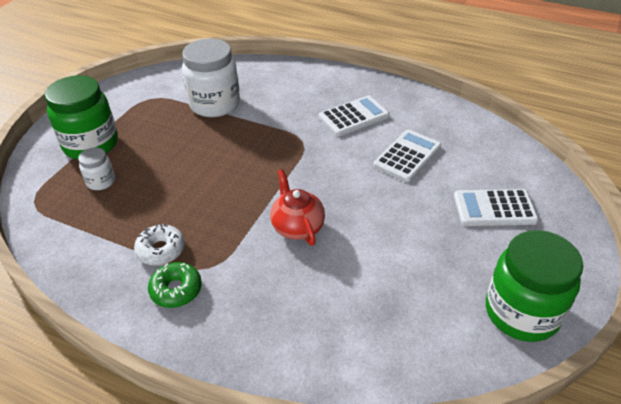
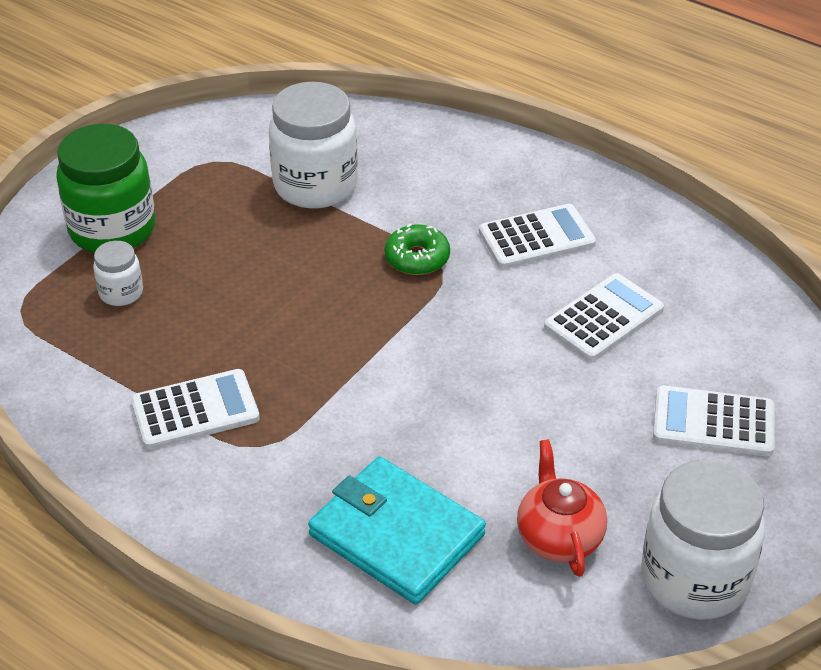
camera: 10 degrees right, 0 degrees up
white donut [134,224,185,266] -> white calculator [131,369,260,449]
green donut [148,262,202,308] -> green donut moved to [384,224,450,275]
red teapot [270,169,325,246] -> red teapot moved to [517,439,607,577]
green jar [486,230,583,342] -> white jar [641,459,765,620]
none -> turquoise wallet [308,457,486,605]

